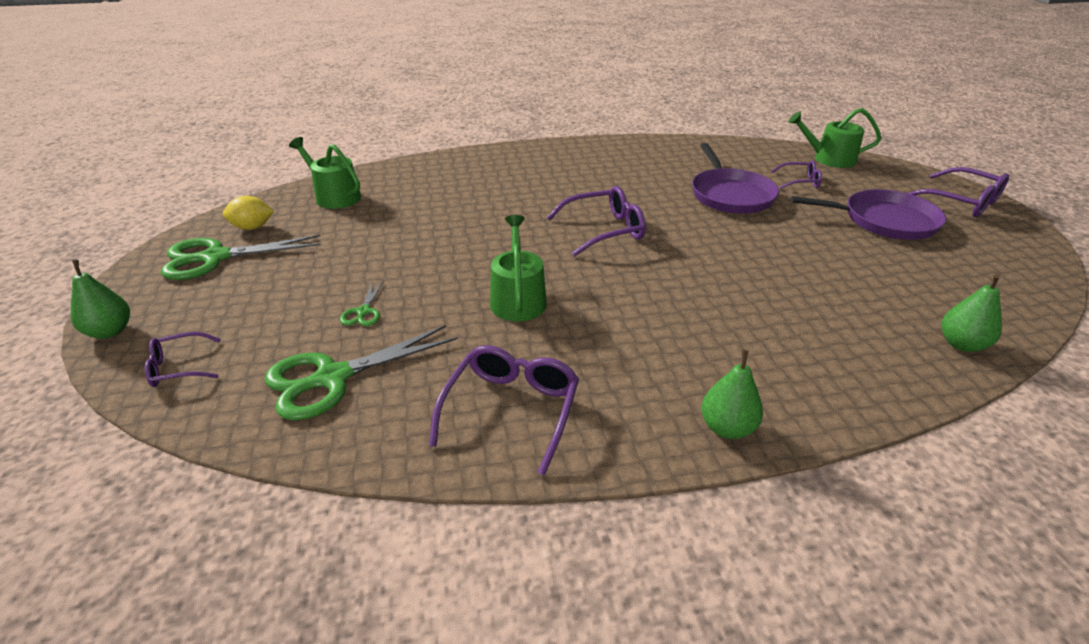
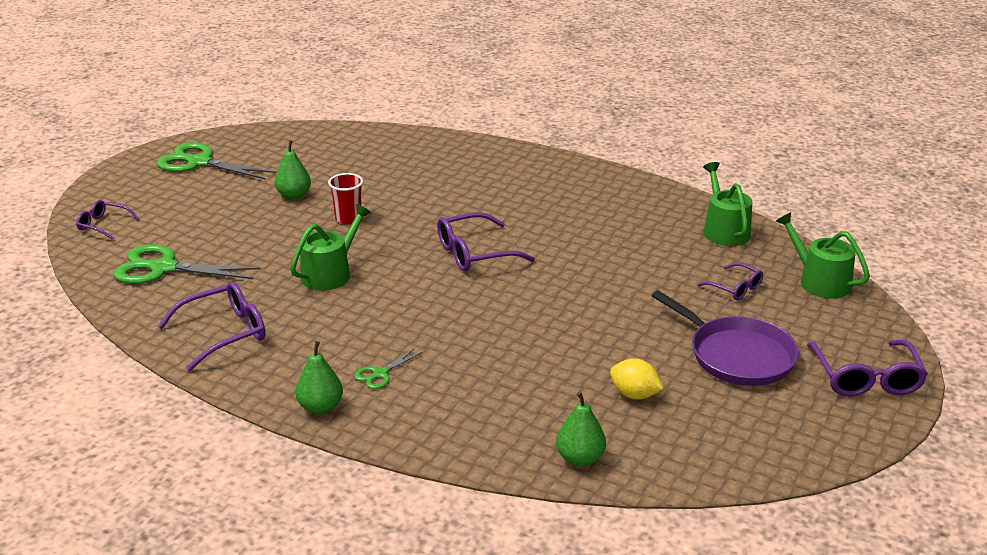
camera: 40 degrees right, 5 degrees down
green pear [71,260,130,339] -> green pear moved to [275,140,311,200]
yellow lemon [223,196,274,230] -> yellow lemon moved to [610,358,664,399]
green watering can [289,137,361,209] -> green watering can moved to [703,162,752,246]
green scissors [340,280,384,326] -> green scissors moved to [354,349,422,389]
purple glasses [547,186,646,257] -> purple glasses turned 135 degrees clockwise [437,212,535,272]
purple pan [692,143,779,214] -> none
none -> red cup [328,173,363,225]

